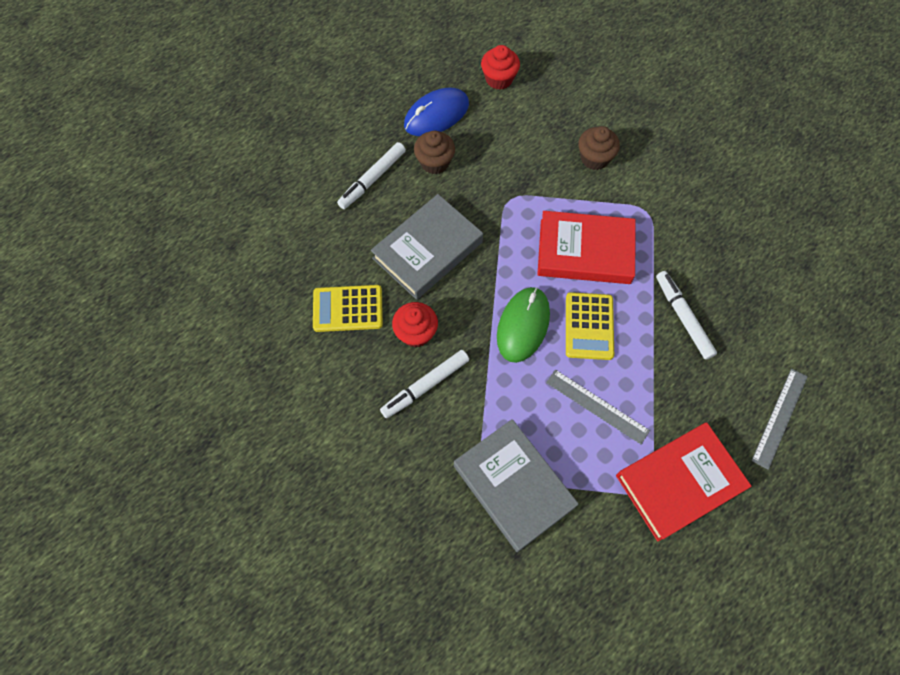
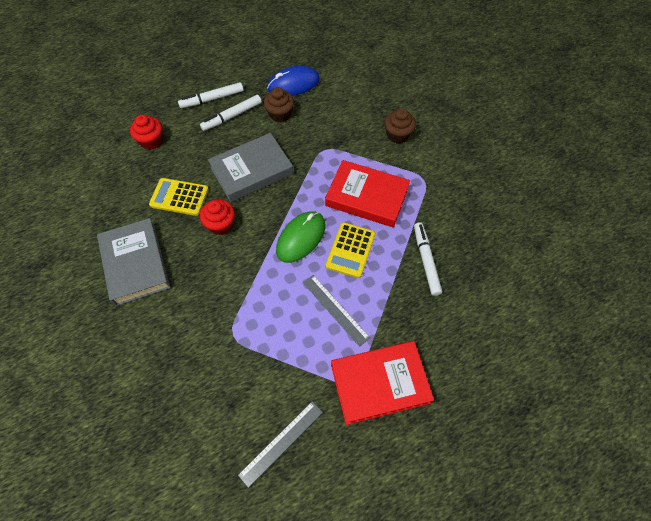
camera: 15 degrees right, 5 degrees down
white marker [380,350,469,419] -> white marker moved to [178,82,244,108]
grey book [454,419,579,552] -> grey book moved to [97,218,171,306]
red cupcake [481,45,520,90] -> red cupcake moved to [130,115,162,150]
grey ruler [751,368,808,470] -> grey ruler moved to [238,401,323,488]

